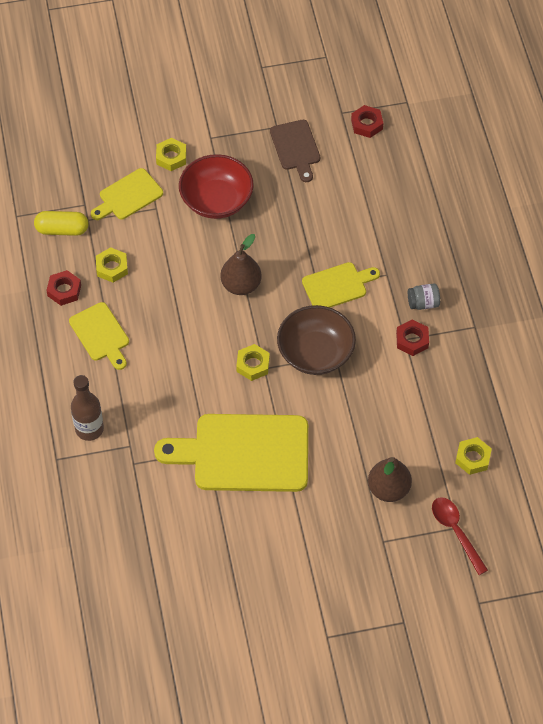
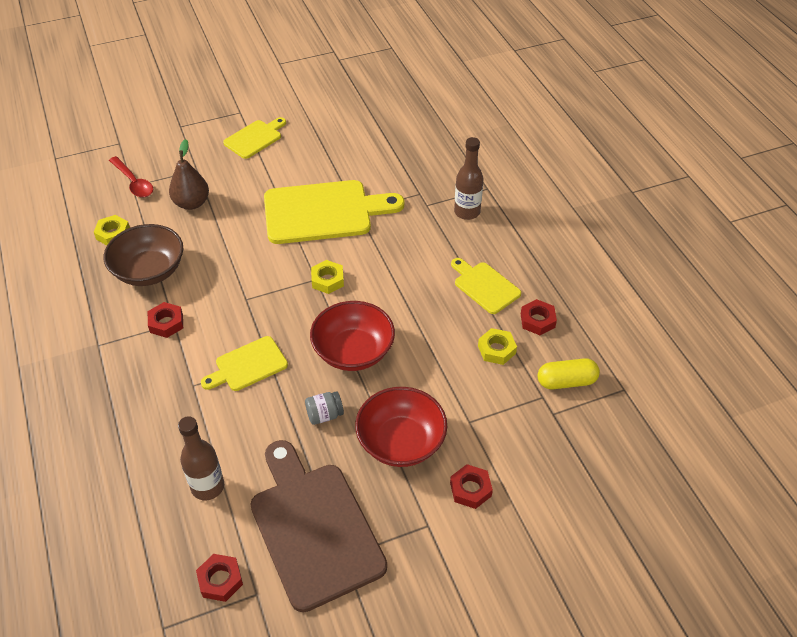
camera: 170 degrees right, 10 degrees down
yellow cutting board [91,168,163,220] -> yellow cutting board moved to [223,117,286,159]
yellow nut [156,138,187,171] -> red nut [450,464,493,509]
brown pear [220,234,262,295] -> red bowl [310,301,395,371]
brown cutting board [270,120,320,182] -> brown cutting board [250,440,387,612], size x1.89
brown bowl [277,305,356,375] -> brown bowl moved to [104,224,183,286]
grey jar [408,284,440,310] -> grey jar moved to [305,391,344,425]
none -> brown bottle [178,416,224,500]

